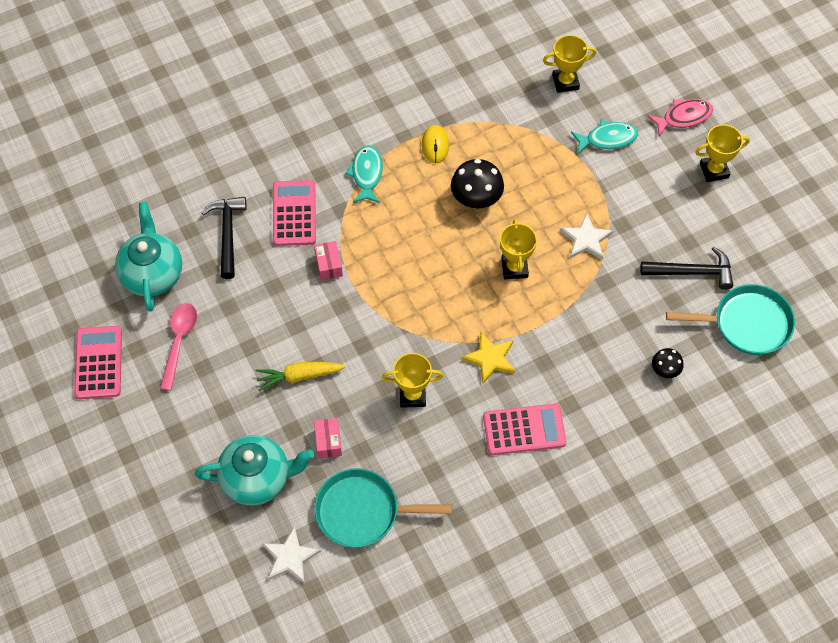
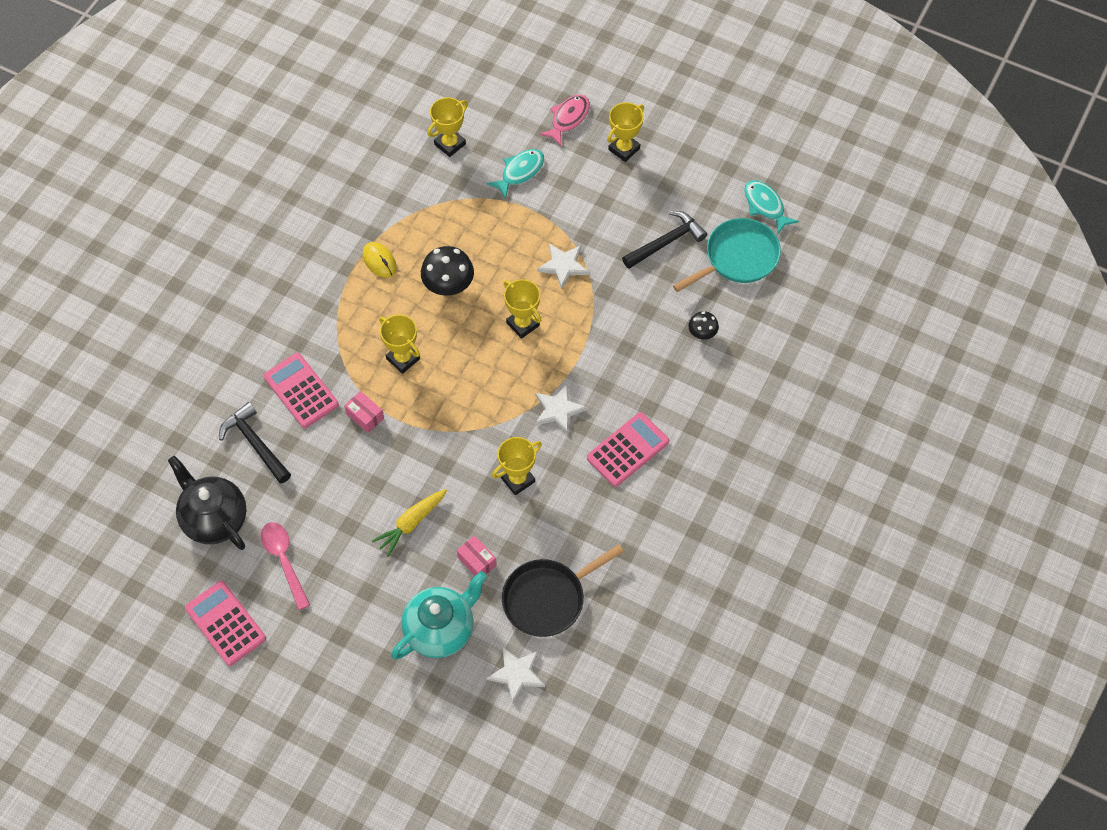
camera: 35 degrees left, 0 degrees up
turquoise teapot [115,202,182,312] -> black teapot [168,456,247,550]
turquoise pan [314,468,452,548] -> black pan [502,544,624,637]
turquoise fish [345,145,383,203] -> turquoise fish moved to [744,180,799,235]
yellow star [461,331,515,384] -> white star [535,384,587,434]
none -> yellow trophy [379,314,420,374]

